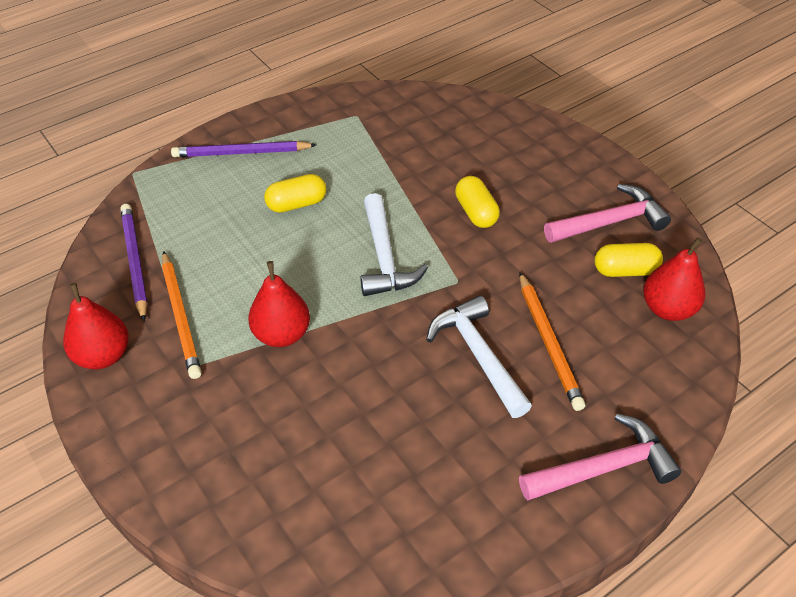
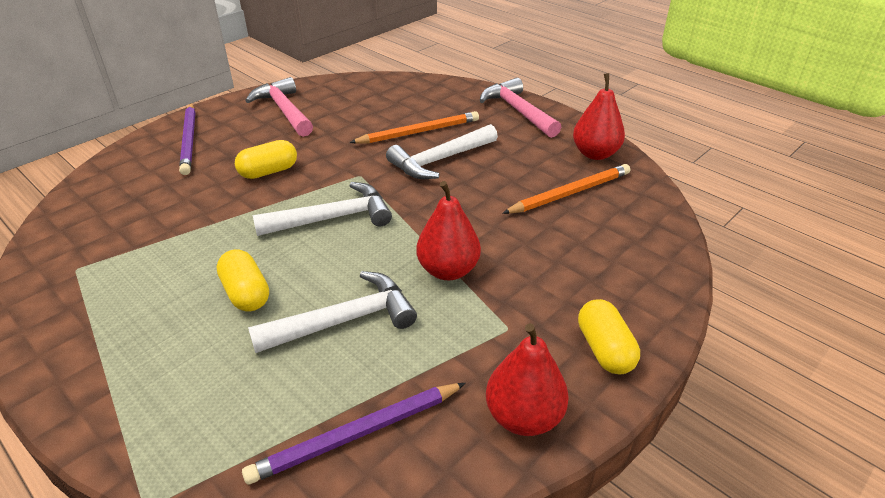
camera: 100 degrees left, 10 degrees down
orange pencil [162,251,202,379] -> orange pencil moved to [502,164,630,214]
purple pencil [171,141,316,157] -> purple pencil moved to [179,103,195,175]
yellow capsule [594,243,663,277] -> yellow capsule moved to [578,299,640,374]
red pear [643,237,705,321] -> red pear moved to [573,73,625,160]
none -> white hammer [248,271,417,353]

